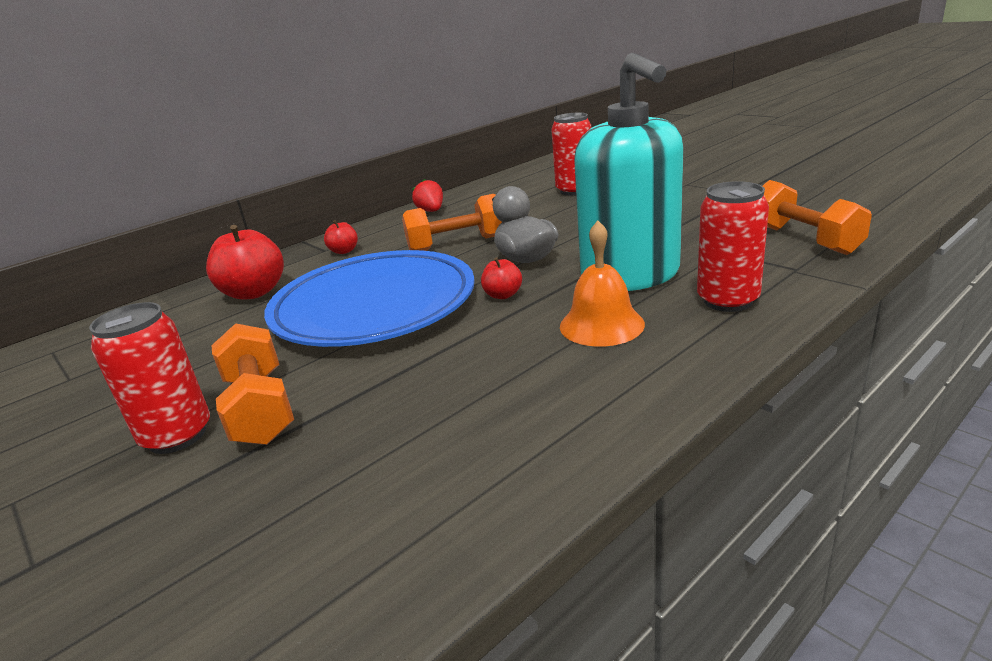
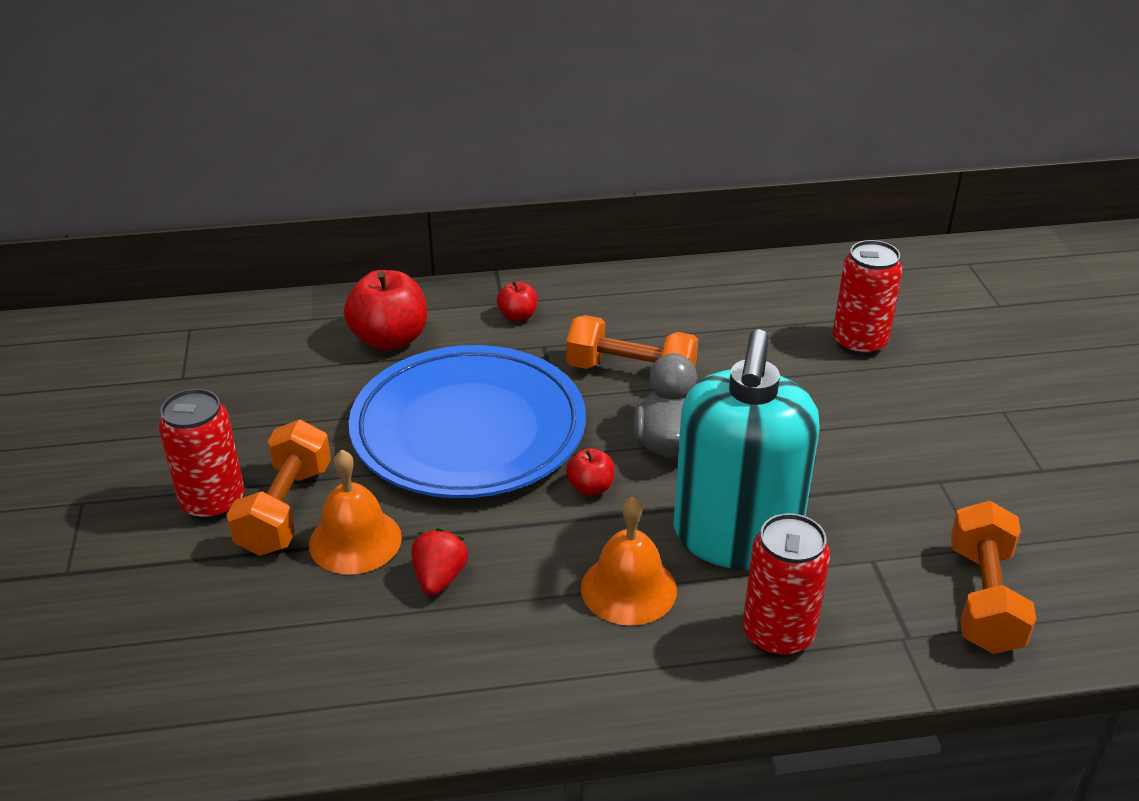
camera: 30 degrees right, 10 degrees up
red strawberry [412,179,443,212] -> red strawberry moved to [412,528,468,595]
none -> orange bell [309,450,402,575]

